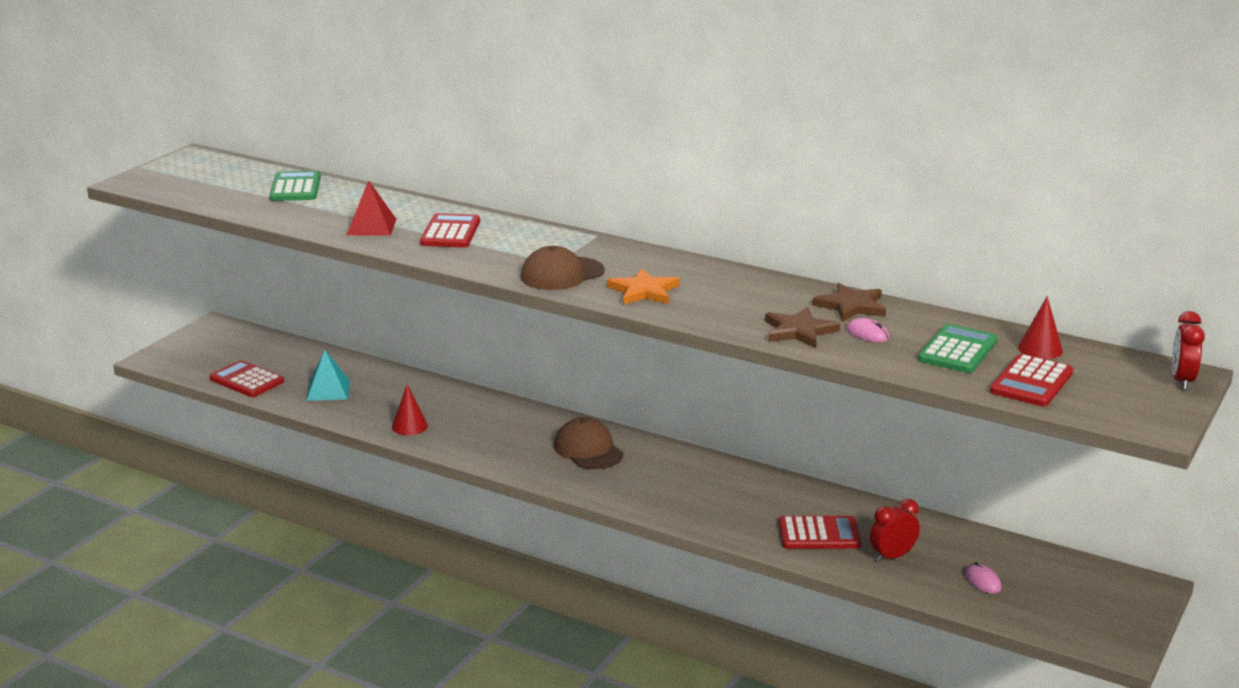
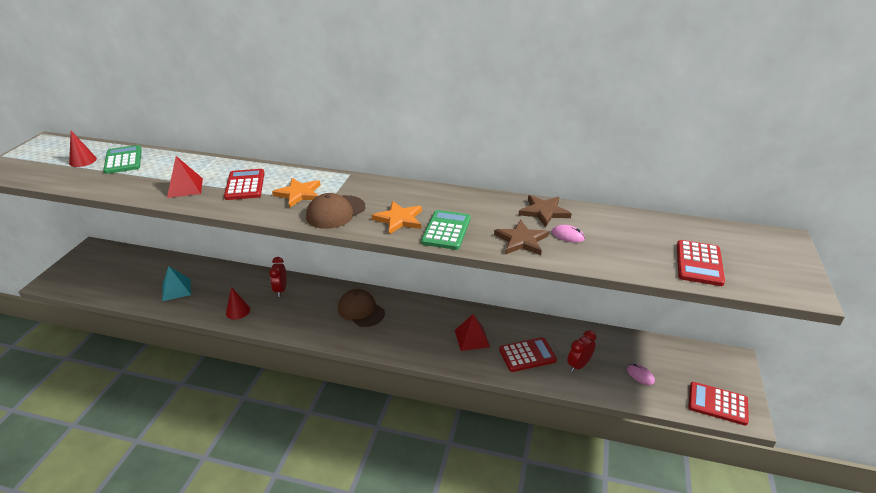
camera: 15 degrees left, 10 degrees up
red calculator [209,360,284,397] -> red calculator moved to [688,382,749,425]
green calculator [918,324,997,373] -> green calculator moved to [421,210,471,250]
red cone [1018,296,1063,359] -> red cone moved to [69,131,97,167]
red clock [1172,311,1205,390] -> red clock moved to [269,257,287,297]
none -> orange star [272,178,320,208]
none -> red pyramid [455,314,490,351]

